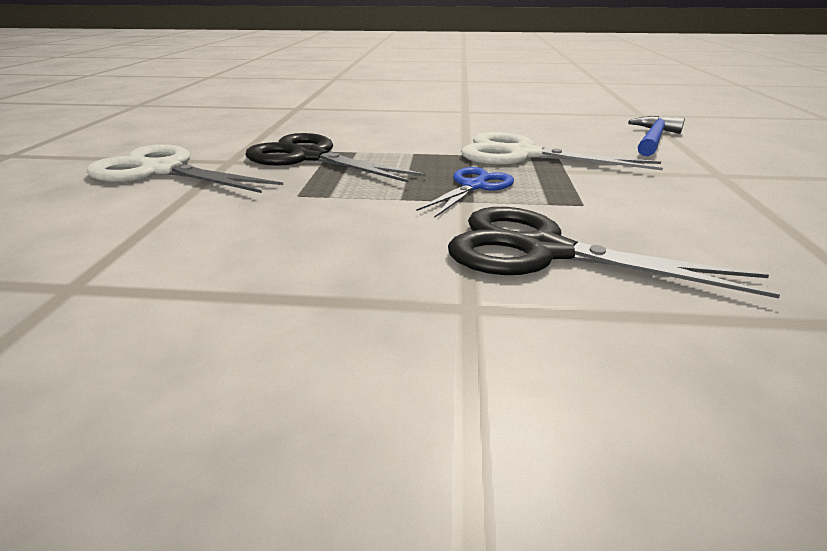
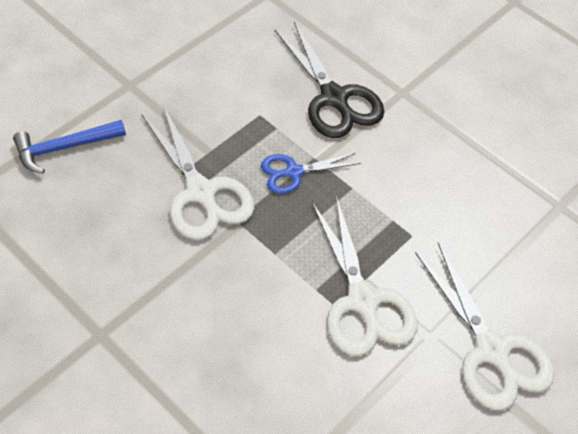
camera: 145 degrees left, 25 degrees up
black scissors [245,133,426,183] -> white scissors [312,196,418,356]

